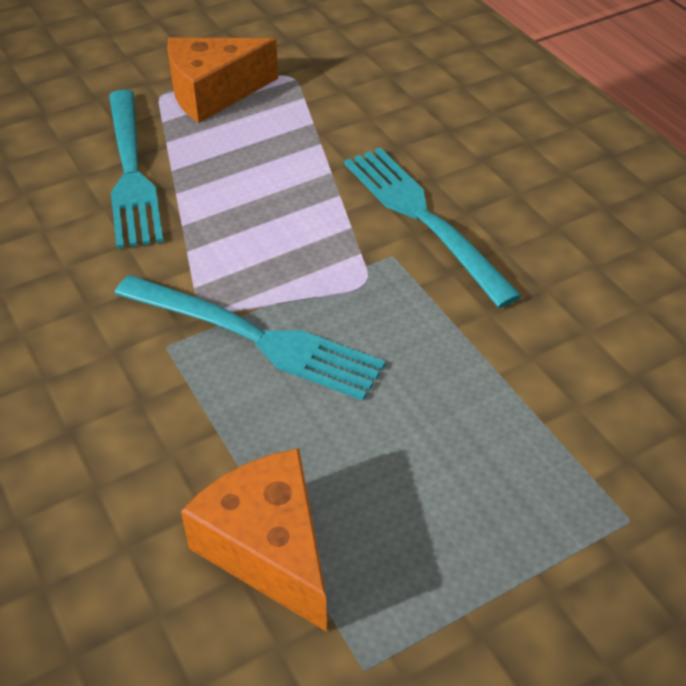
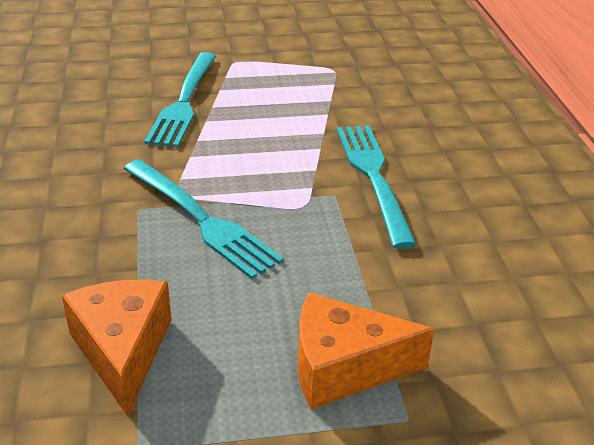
camera: 20 degrees right, 10 degrees down
orange cheese [167,38,278,123] -> orange cheese moved to [298,292,434,410]

